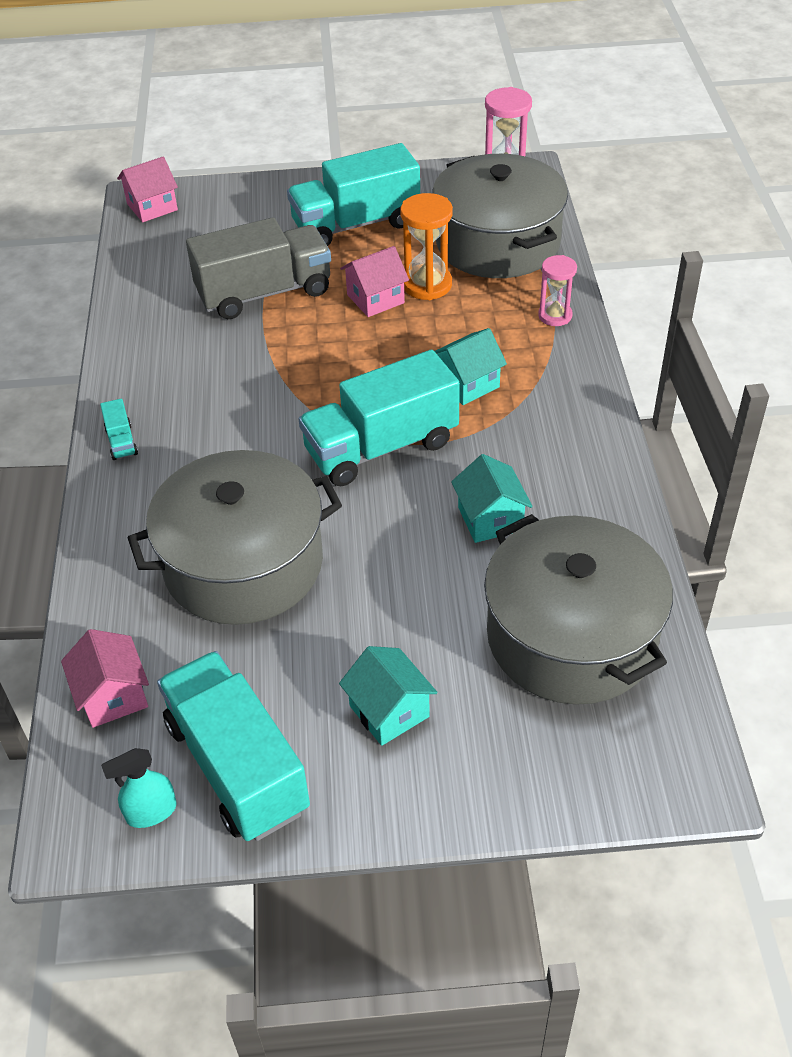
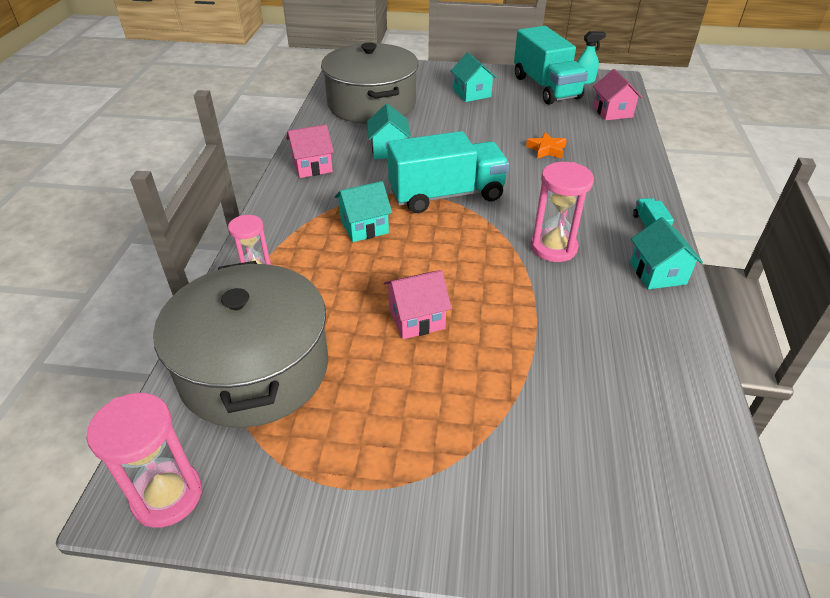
camera: 170 degrees left, 5 degrees down
pink house [117,156,178,222] -> pink house moved to [286,124,334,178]
grey pot [128,450,342,625] -> orange star [526,132,567,159]
grey truck [186,217,331,319] -> none
turquoise truck [287,143,420,246] -> none
orange hourglass [400,193,453,300] -> none
none -> pink hourglass [530,162,594,262]
none -> turquoise house [630,217,703,289]

